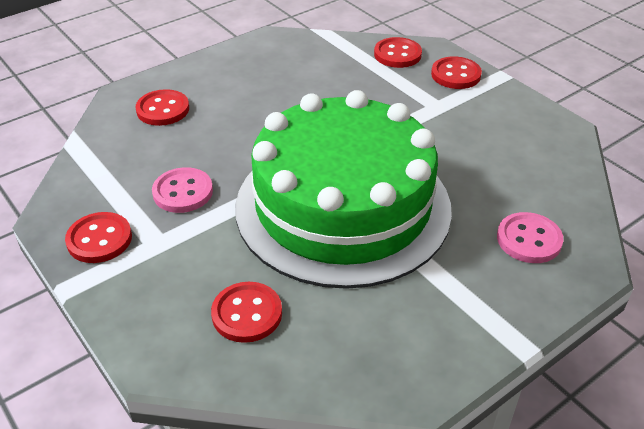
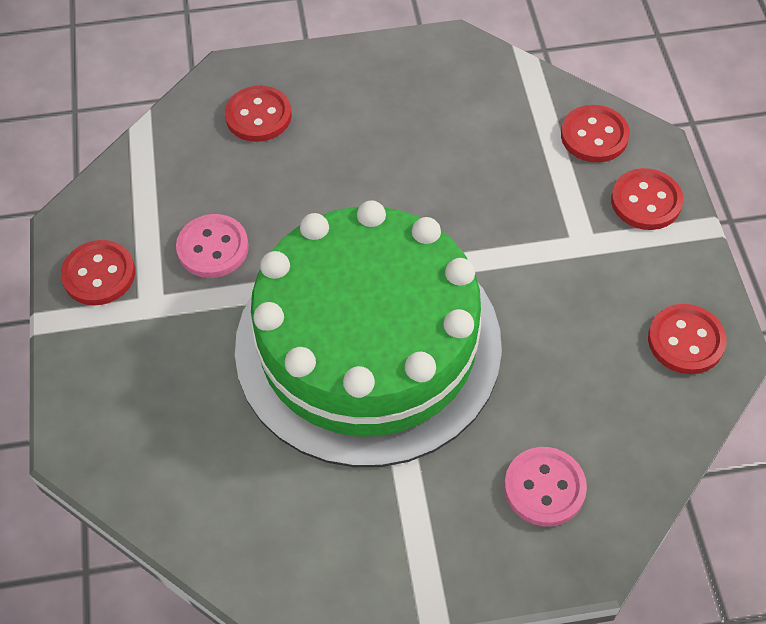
camera: 30 degrees right, 15 degrees up
red button [211,282,282,343] -> red button moved to [648,304,726,374]

